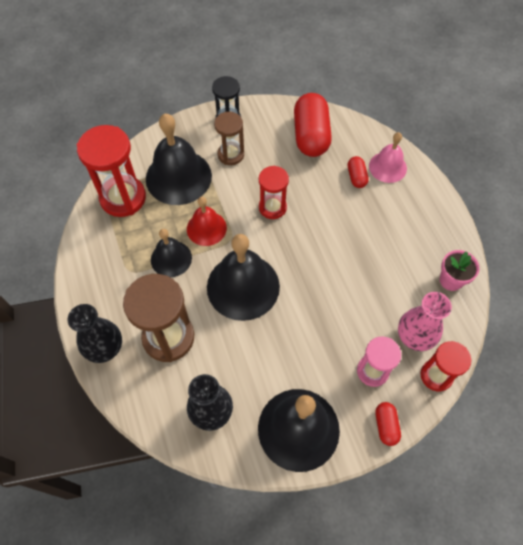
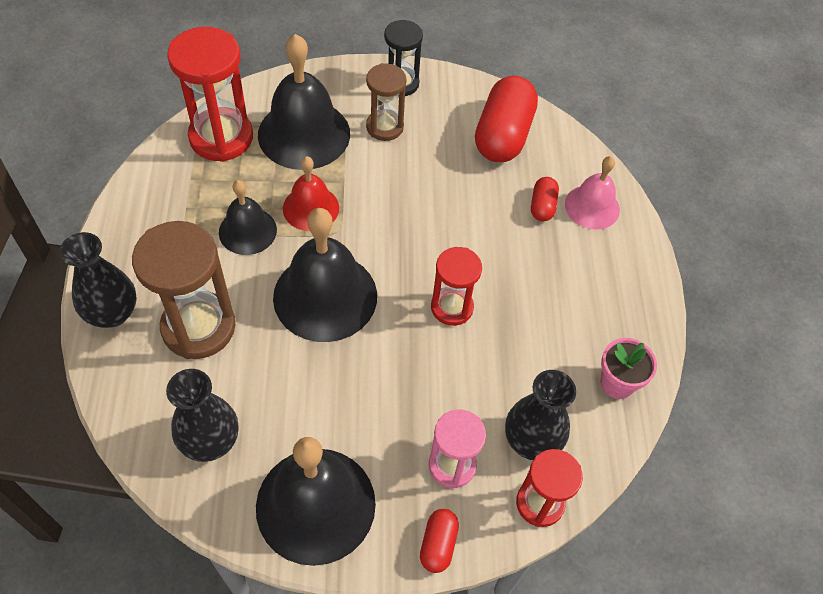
camera: 15 degrees right, 5 degrees down
red hourglass [259,166,289,219] -> red hourglass moved to [431,247,482,326]
pink vase [398,292,452,351] -> black vase [505,370,576,460]

